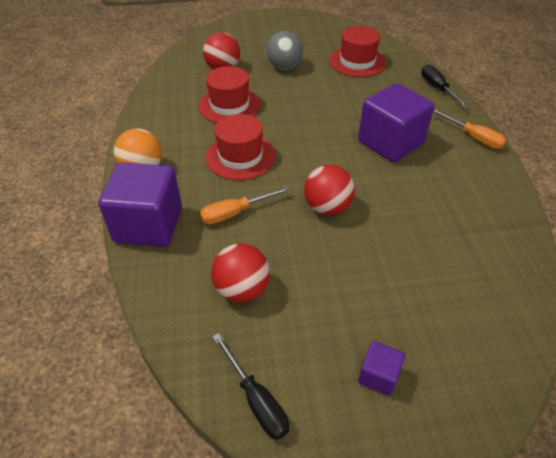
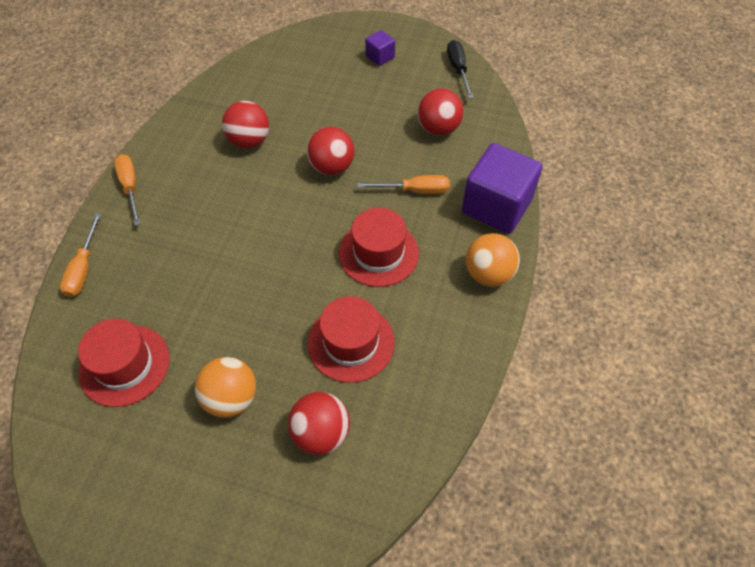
camera: 155 degrees left, 10 degrees up
grey ball [266,31,303,70] -> orange ball [195,357,256,418]
purple cube [358,83,434,162] -> none
black screwdriver [421,65,469,108] -> orange screwdriver [60,213,101,297]
none -> red ball [222,101,269,148]

